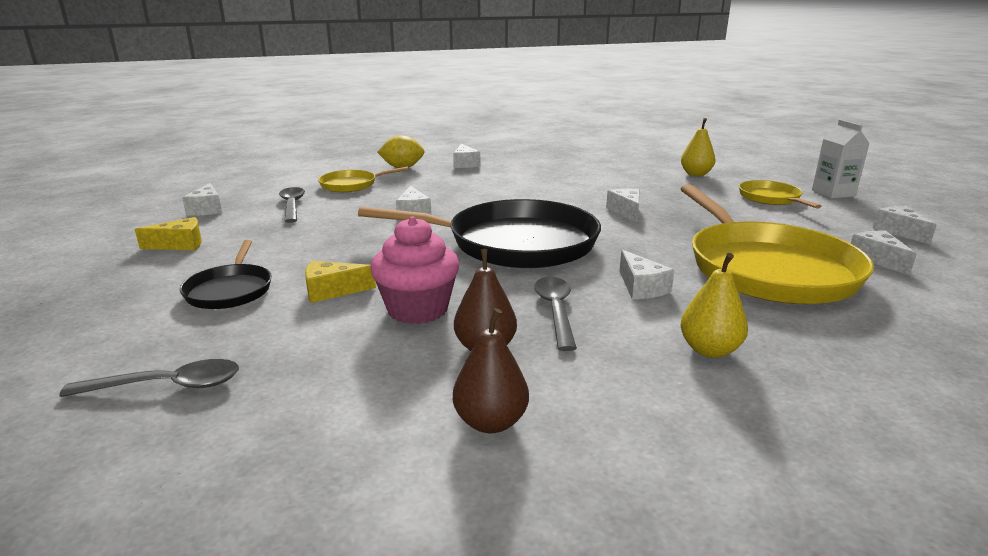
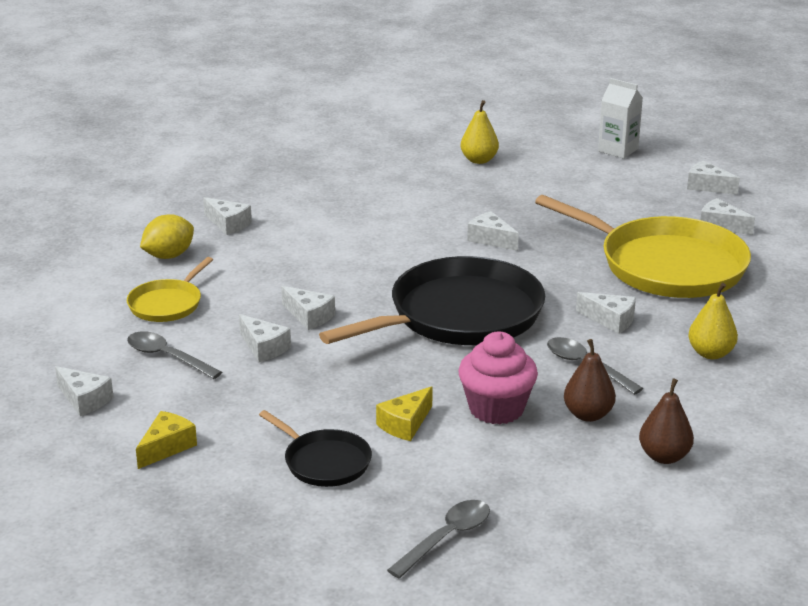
camera: 40 degrees left, 5 degrees up
yellow pan [739,180,821,209] -> none
none -> white cheese [239,314,291,362]

